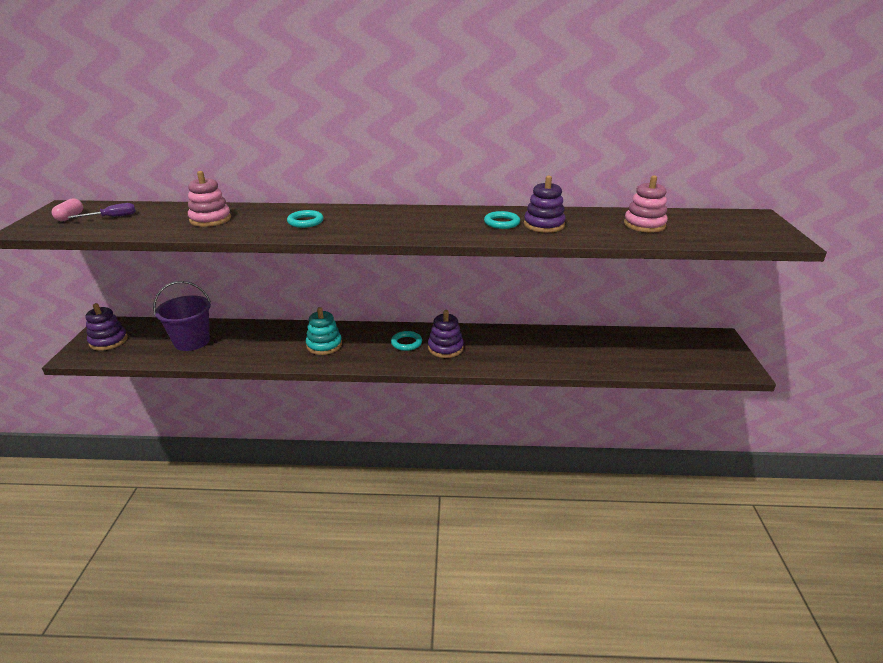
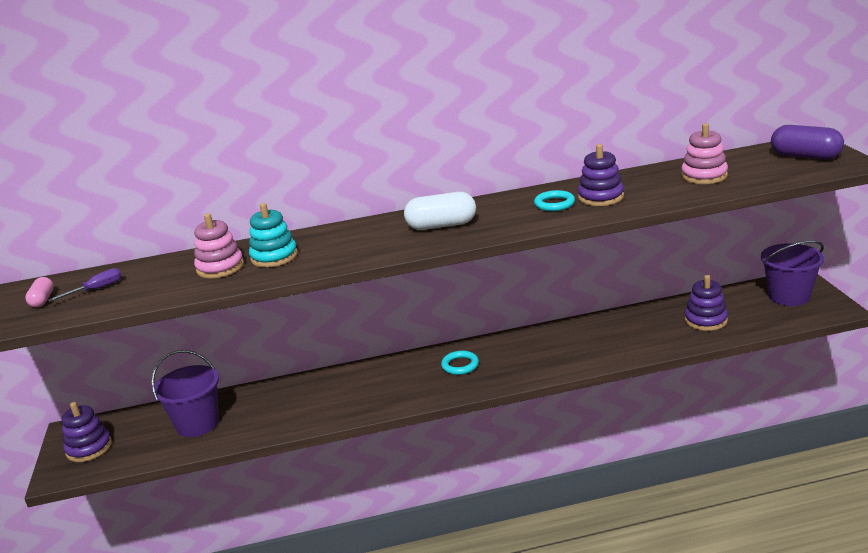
camera: 10 degrees left, 5 degrees down
turquoise ring [287,210,324,228] -> none
turquoise stacking toy [306,307,342,355] -> turquoise stacking toy moved to [249,203,298,268]
purple stacking toy [428,310,464,358] -> purple stacking toy moved to [685,275,728,331]
none -> white capsule [404,192,476,230]
none -> purple bucket [761,240,824,306]
none -> purple capsule [771,125,844,160]

